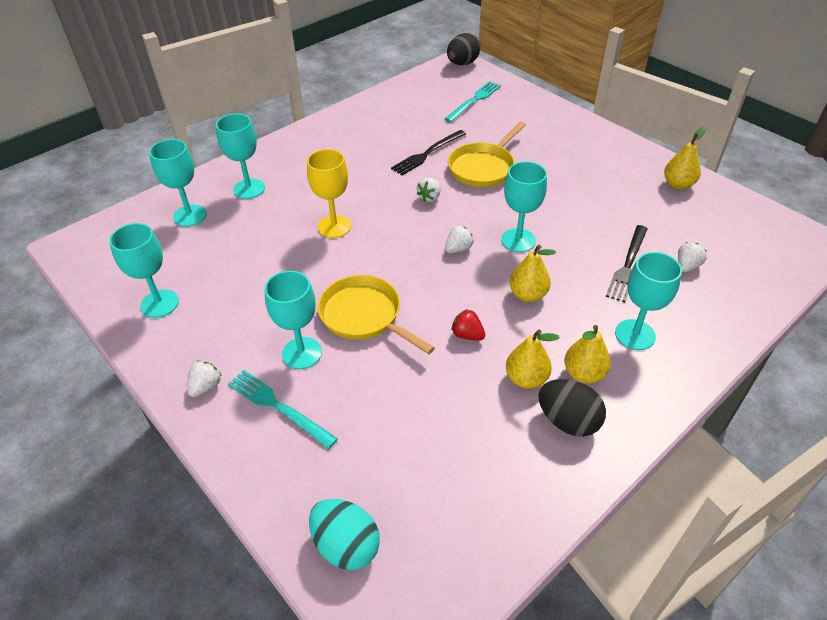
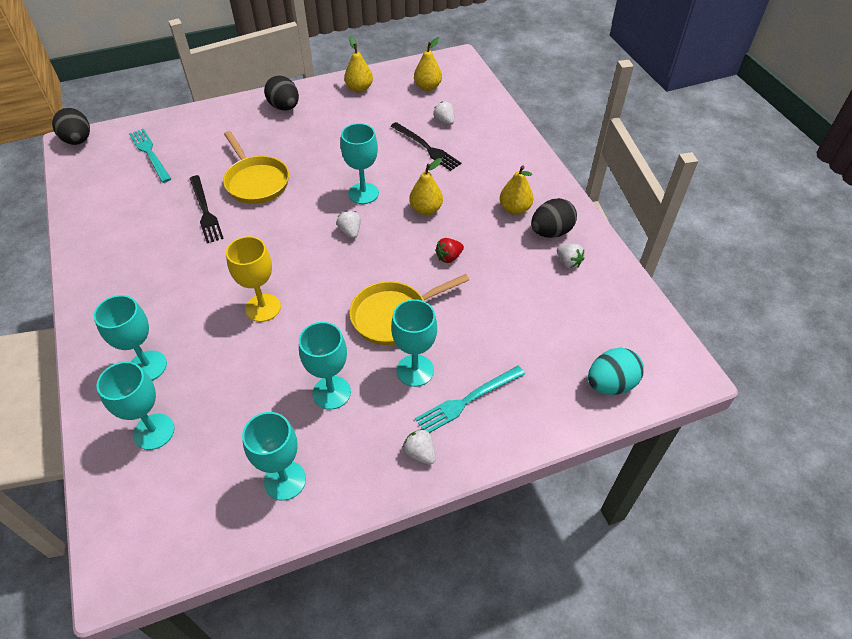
camera: 70 degrees left, 5 degrees up
white strawberry [417,178,441,202] -> white strawberry moved to [557,244,584,269]
yellow pear [506,329,560,389] -> yellow pear moved to [414,37,442,91]
turquoise goblet [615,252,682,350] -> turquoise goblet moved to [299,322,351,410]
none -> black egg [264,75,299,111]

